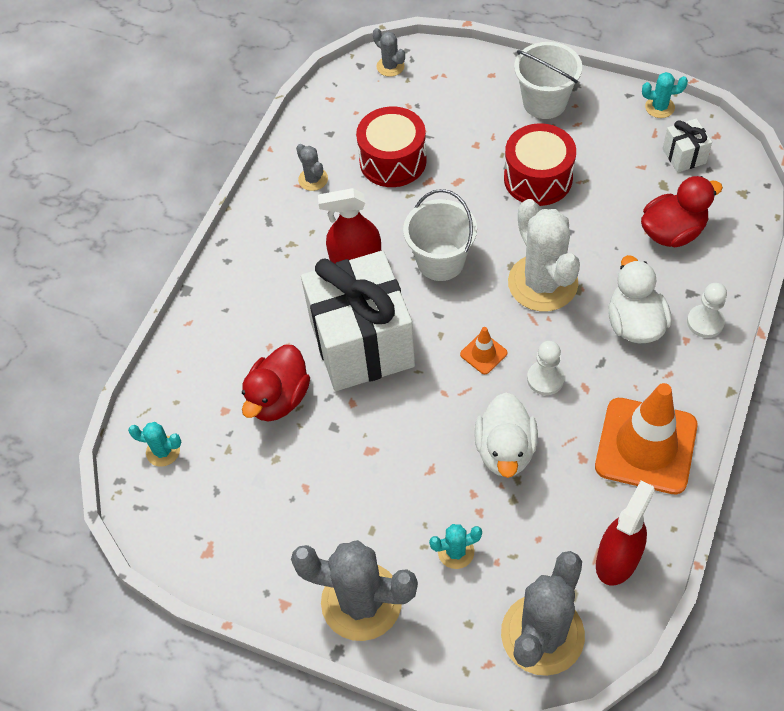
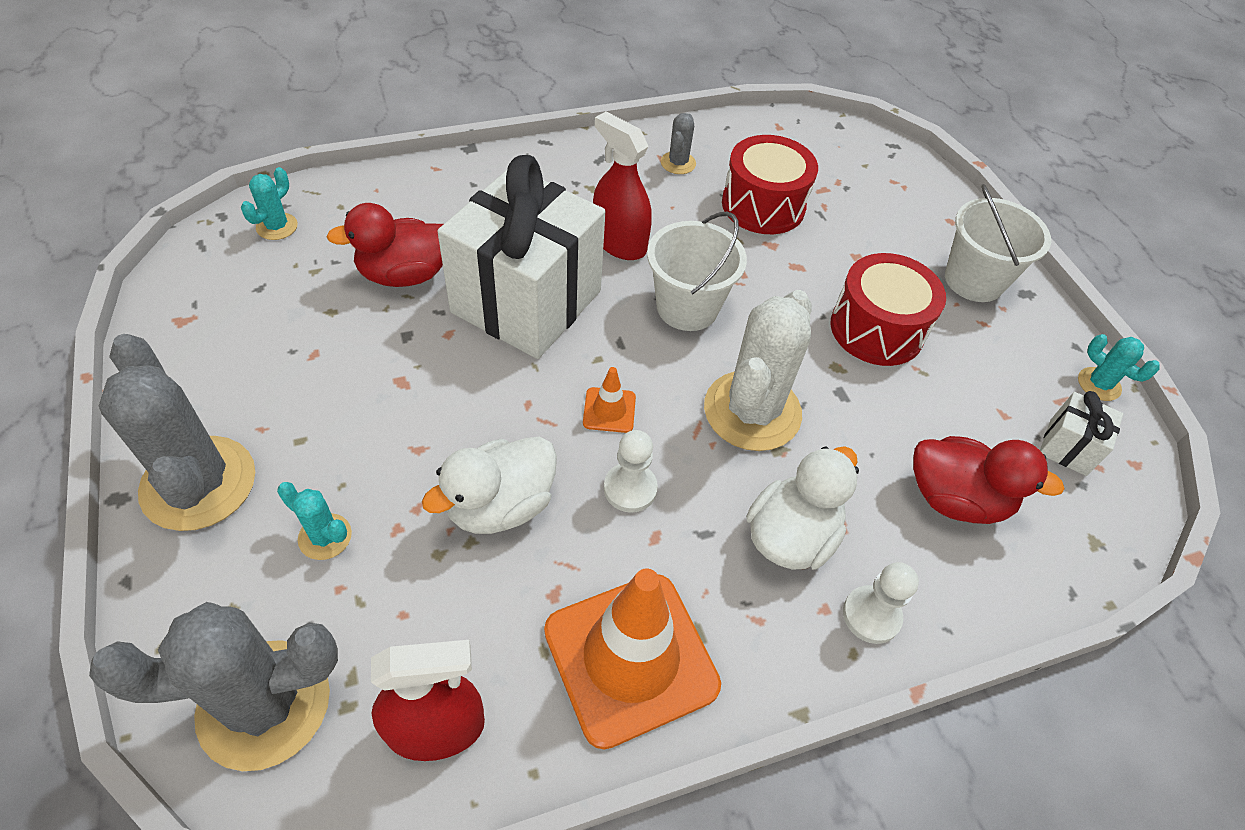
camera: 40 degrees right, 5 degrees down
turquoise cactus [128,422,181,467] -> turquoise cactus turned 60 degrees clockwise [241,167,298,240]
grey cactus [373,28,405,77] -> none

